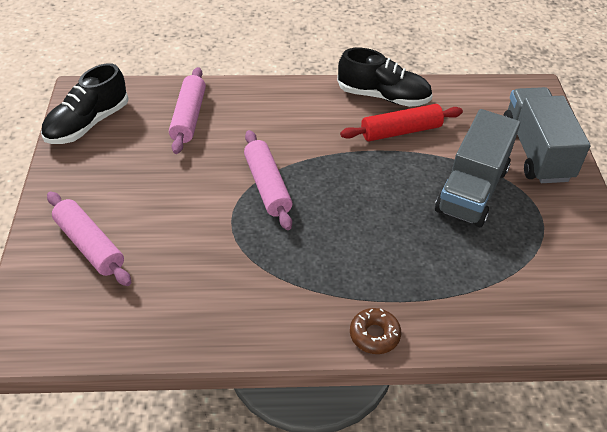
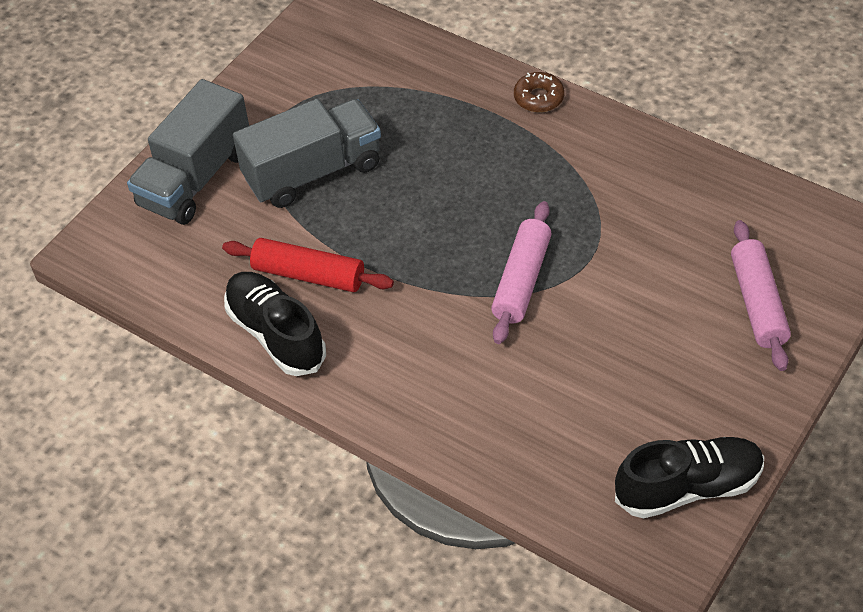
camera: 140 degrees left, 5 degrees up
pink rolling pin [169,67,206,154] -> none

